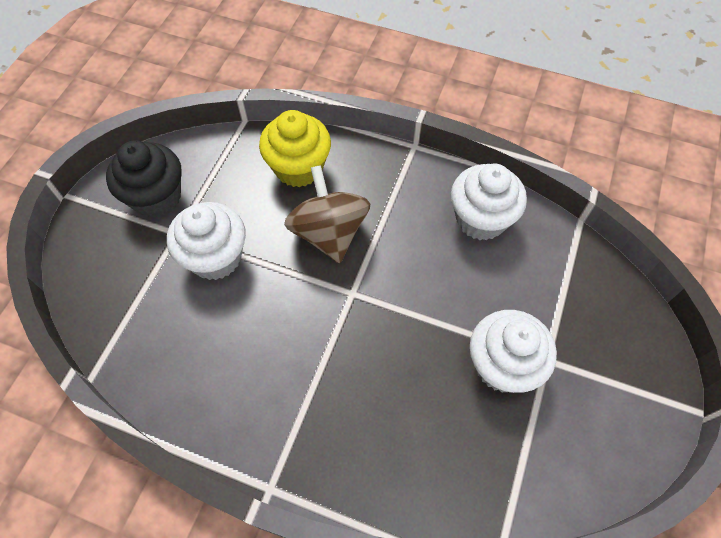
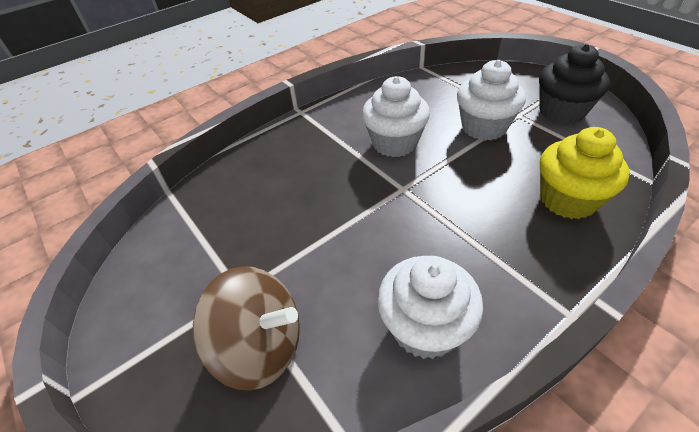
camera: 125 degrees right, 15 degrees down
brown spinning top [284,165,371,263] -> brown spinning top moved to [193,266,300,391]
white cupcake [470,310,557,393] -> white cupcake moved to [362,76,430,157]

